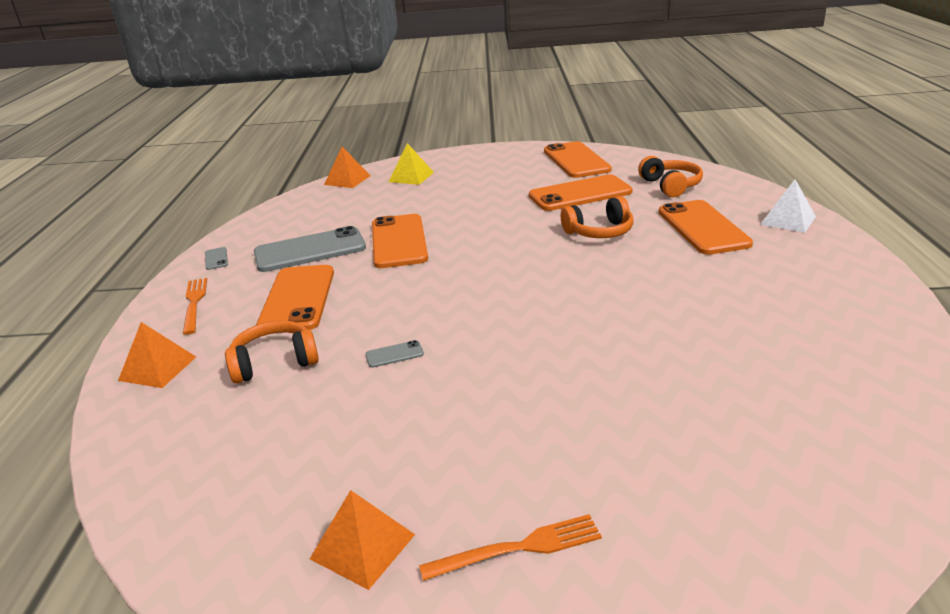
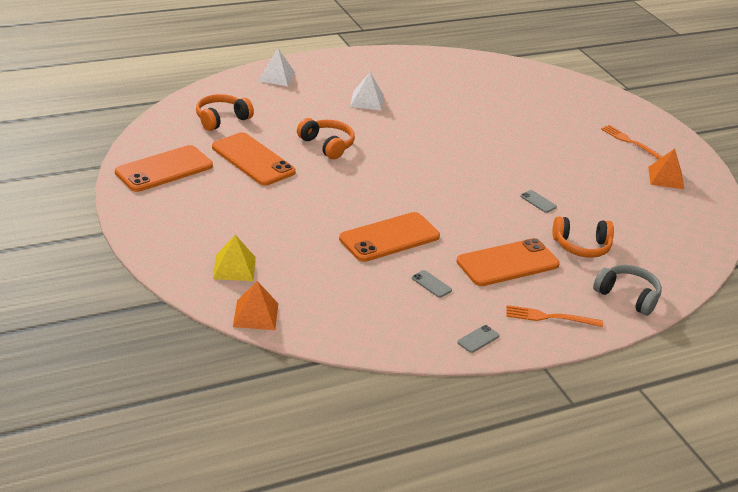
camera: 120 degrees left, 5 degrees up
orange pyramid [118,322,196,388] -> grey headphones [593,265,662,316]
orange fork [183,278,207,335] -> orange fork turned 45 degrees clockwise [506,305,603,327]
orange headphones [225,320,319,384] -> orange headphones turned 45 degrees counterclockwise [552,216,614,258]
grey phone [254,226,366,272] -> grey phone [412,270,452,298], size x0.40
orange phone [659,200,753,255] -> none
none -> white pyramid [350,72,384,111]

